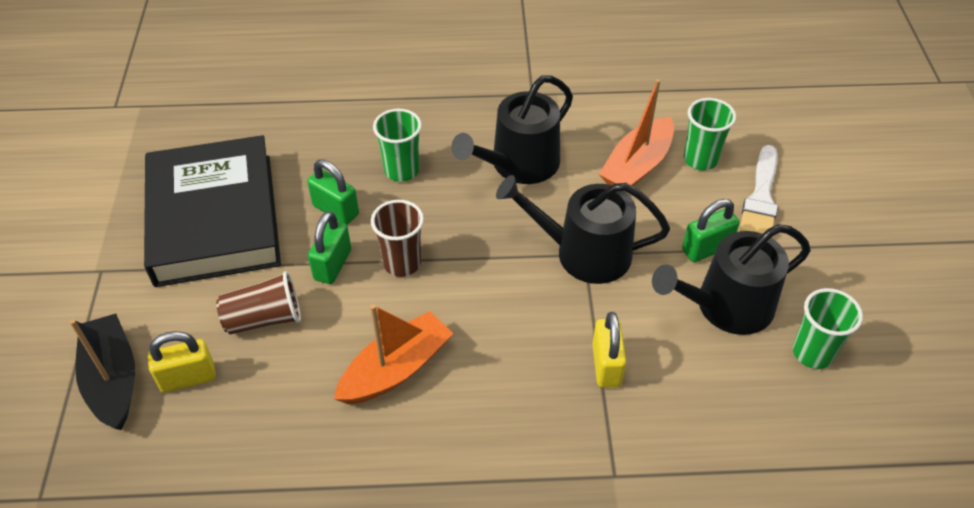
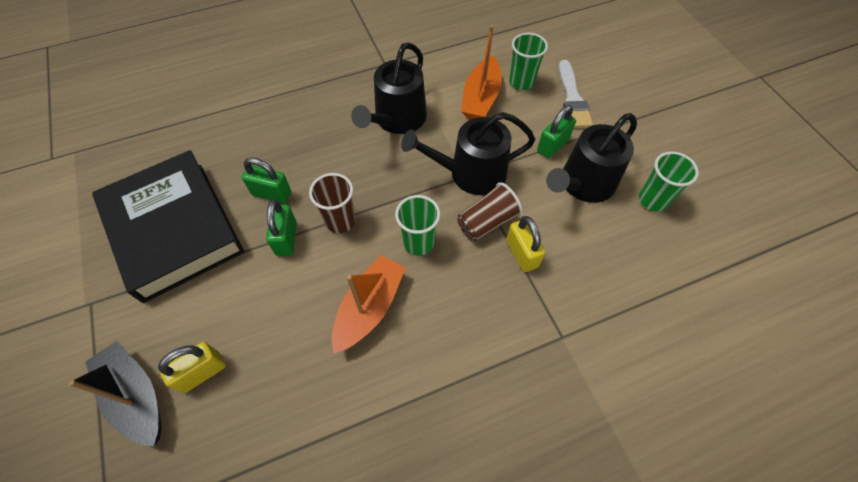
camera: 20 degrees left, 10 degrees up
brown cup [216,271,301,334] -> brown cup moved to [457,182,523,241]
green cup [373,109,422,182] -> green cup moved to [395,195,440,256]

